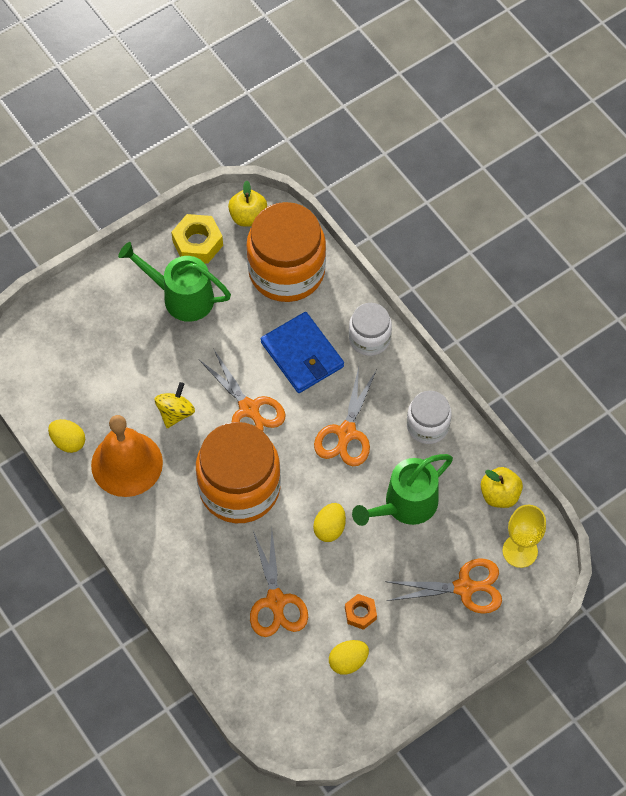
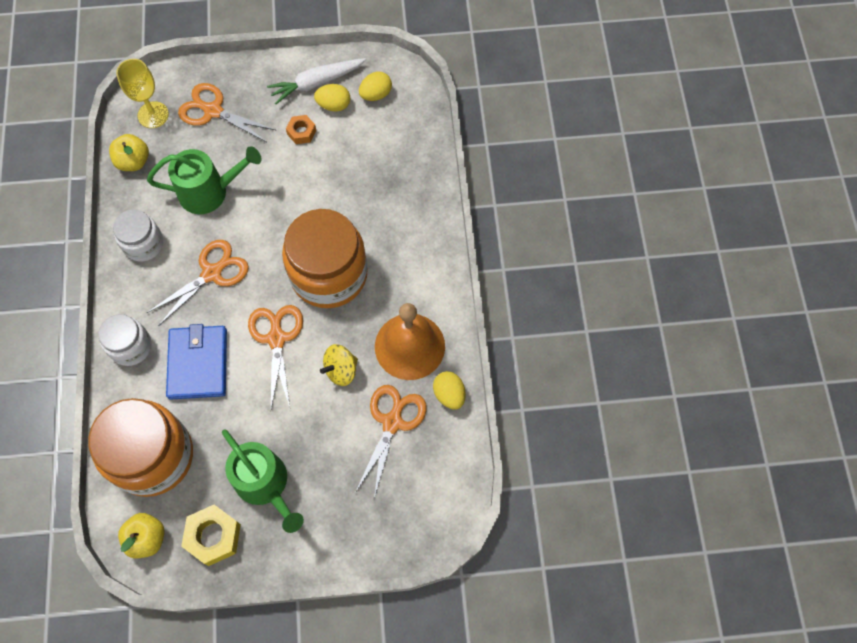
camera: 150 degrees left, 5 degrees up
orange scissors [250,530,308,637] -> orange scissors moved to [355,385,427,498]
yellow egg [313,503,346,542] -> yellow egg moved to [359,71,392,101]
none -> white carrot [267,58,366,104]

